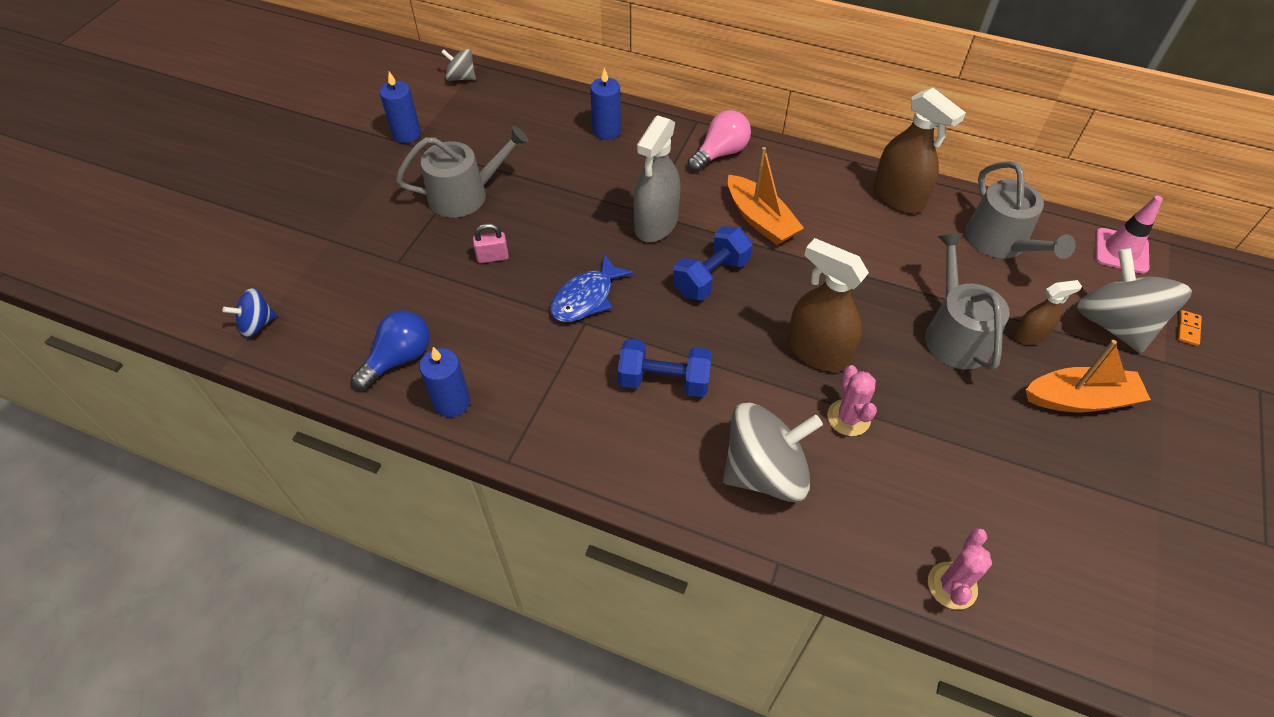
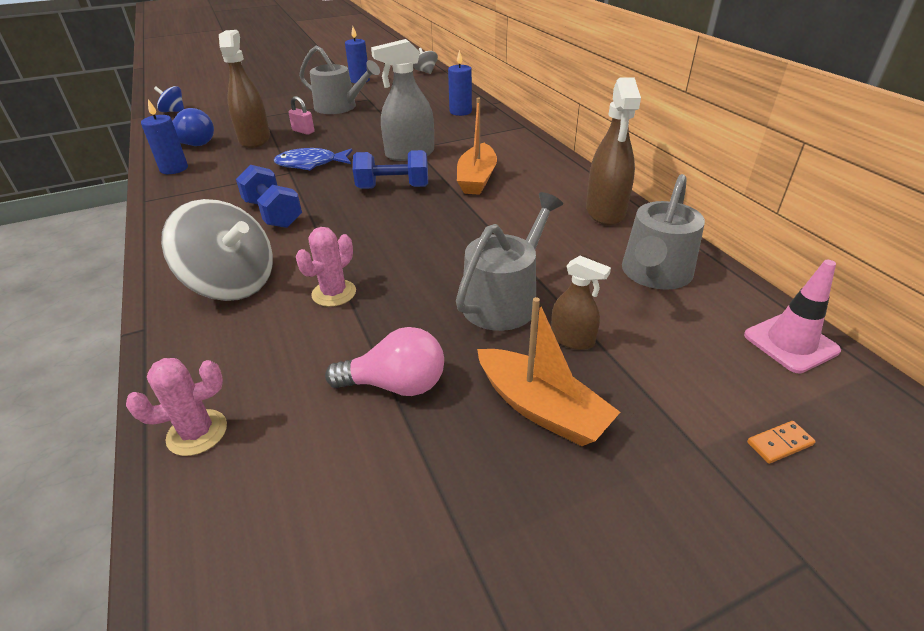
camera: 45 degrees right, 15 degrees down
pink light bulb [688,110,751,172] -> pink light bulb moved to [325,327,444,396]
brown spray bottle [787,238,869,372] -> brown spray bottle moved to [219,30,270,148]
grey spinning top [1077,248,1192,353] -> none

